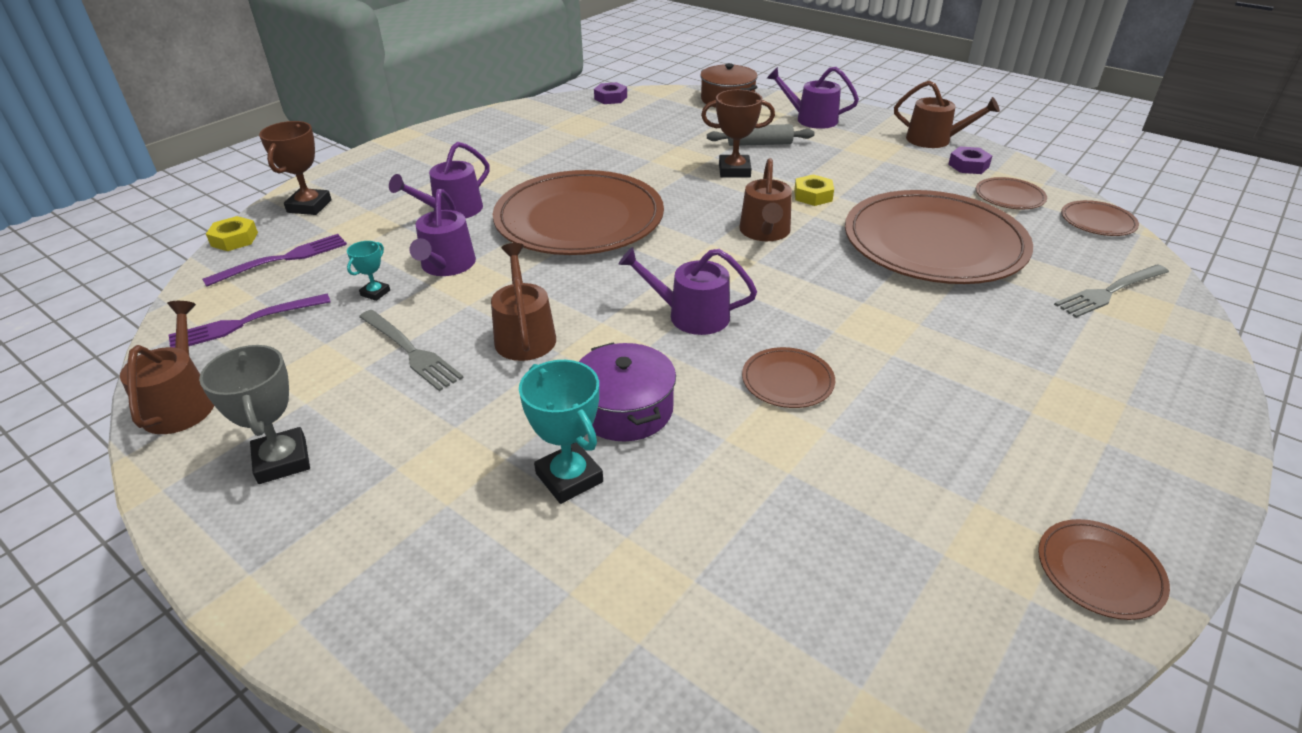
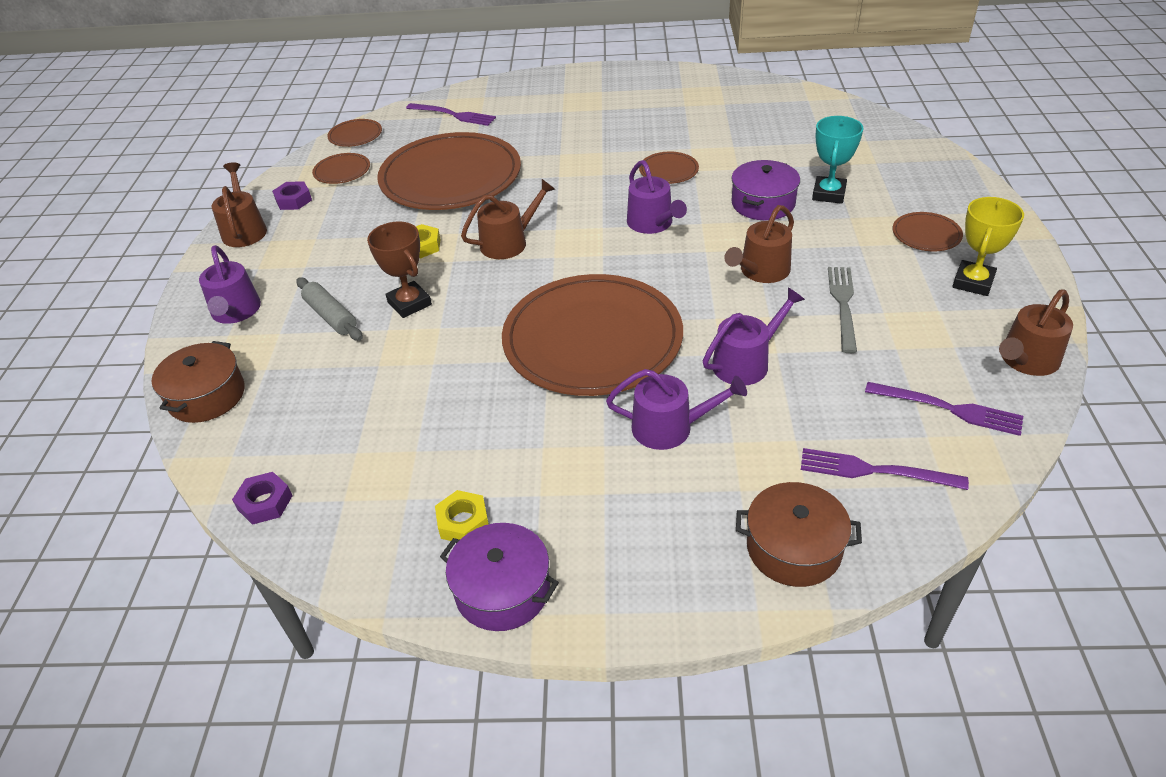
camera: 125 degrees left, 5 degrees up
grey trophy [199,345,310,484] -> yellow trophy [952,197,1024,296]
yellow nut [206,216,258,251] -> yellow nut moved to [435,490,489,541]
brown trophy [259,121,332,215] -> brown pot [736,482,862,587]
turquoise trophy [347,241,390,301] -> none
brown plate [1038,519,1170,620] -> brown plate moved to [893,212,963,251]
grey fork [1054,264,1169,318] -> purple fork [406,103,496,126]
none -> purple pot [440,523,559,631]

